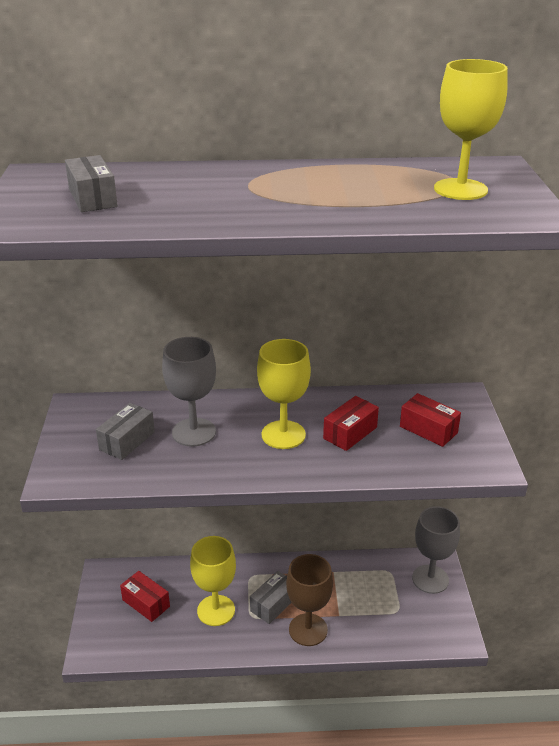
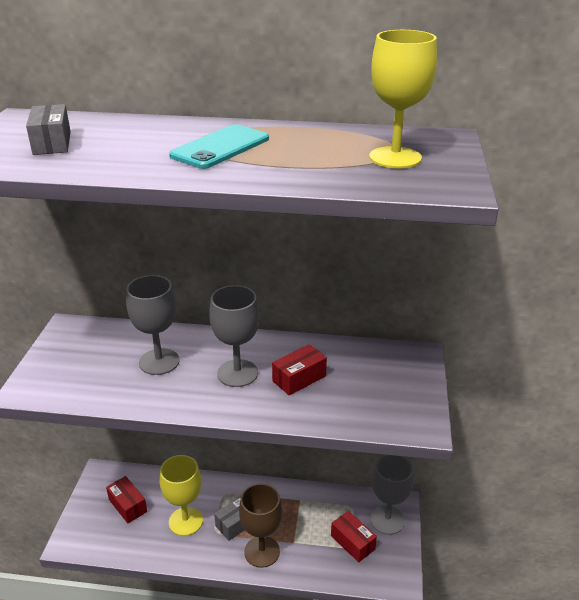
camera: 10 degrees right, 0 degrees up
grey box [96,403,155,460] -> none
yellow goblet [257,339,311,449] -> grey goblet [209,285,260,387]
red box [400,393,461,447] -> red box moved to [331,511,377,562]
none -> turquoise phone [169,124,269,169]

